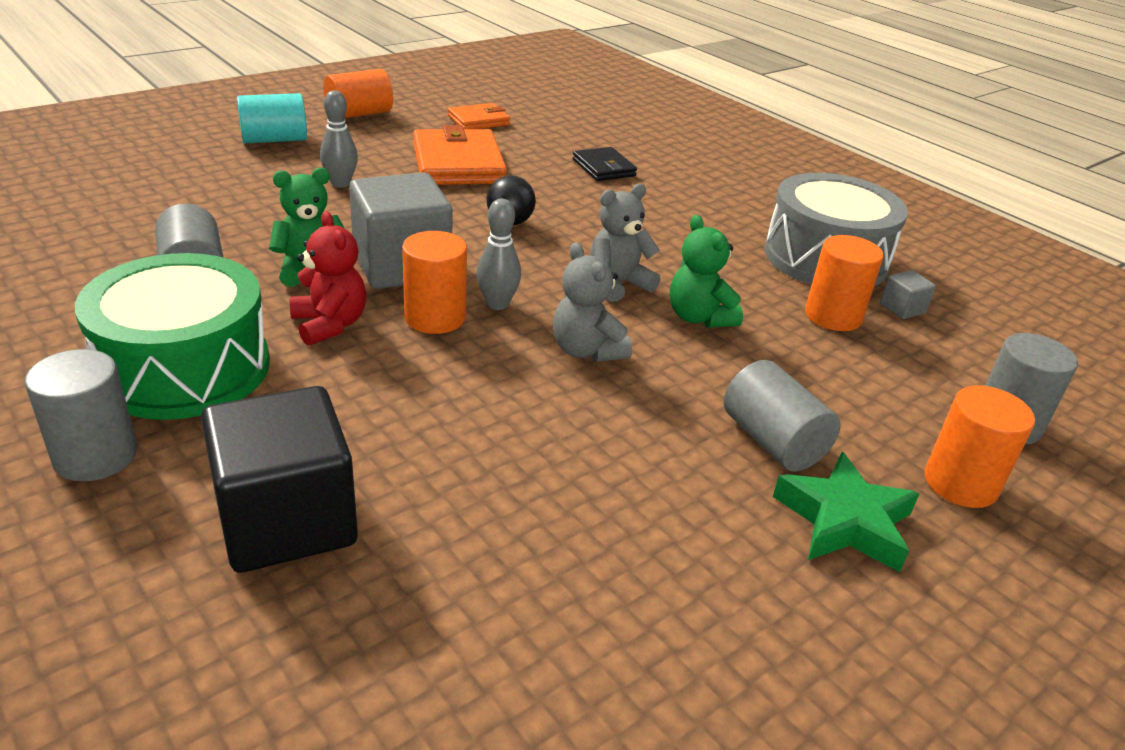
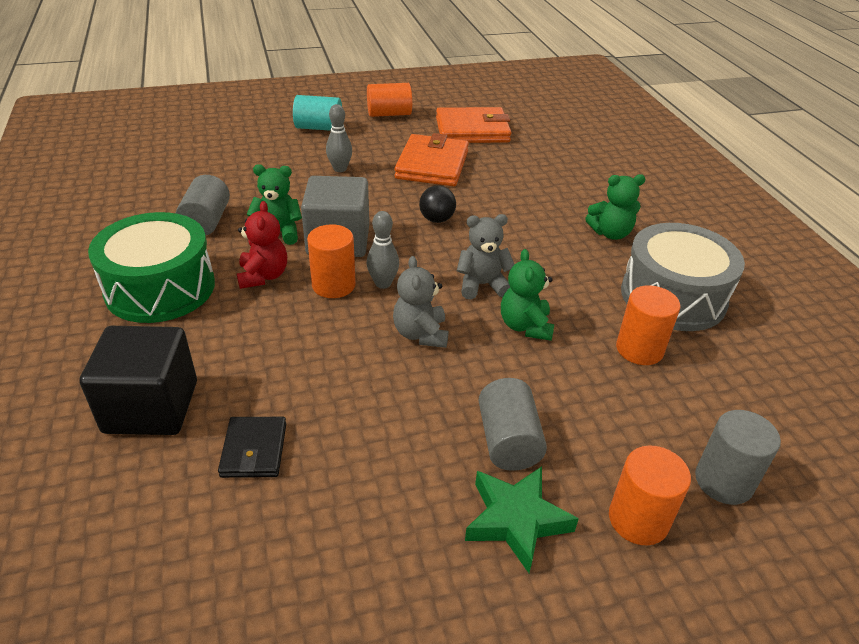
camera: 25 degrees right, 5 degrees up
grey cylinder [25,349,137,482] -> none
orange wallet [448,103,510,129] -> orange wallet [436,107,512,143], size x1.77
black wallet [573,147,637,181] -> black wallet moved to [218,417,286,478]
grey cube [880,270,936,319] -> none
none -> green teddy bear [585,174,645,240]

